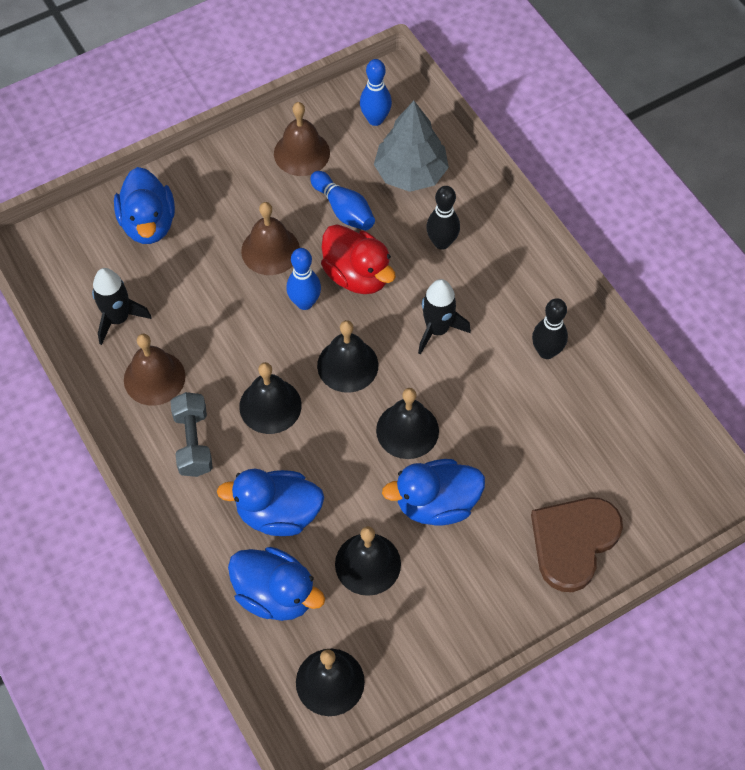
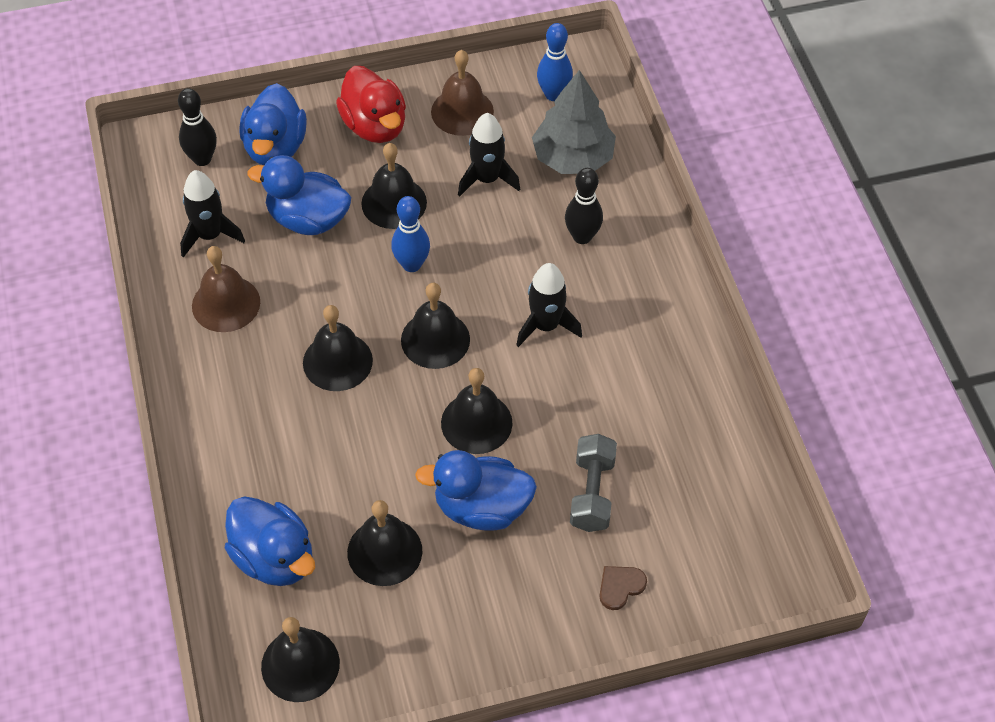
camera: 15 degrees right, 5 degrees down
grey dumbbell [170,392,213,477] -> grey dumbbell moved to [570,434,617,532]
blue duck [217,469,324,536] -> blue duck moved to [247,155,351,235]
brown bell [241,202,300,275] -> black bell [361,143,427,229]
blue bowling pin [310,171,375,231] -> black rocket [458,113,520,197]
red duck [321,224,396,294] -> red duck moved to [336,66,406,143]
brown heart [531,498,623,592] -> brown heart [599,566,647,610], size x0.44
black bowling pin [532,298,568,359] -> black bowling pin moved to [178,88,217,166]

